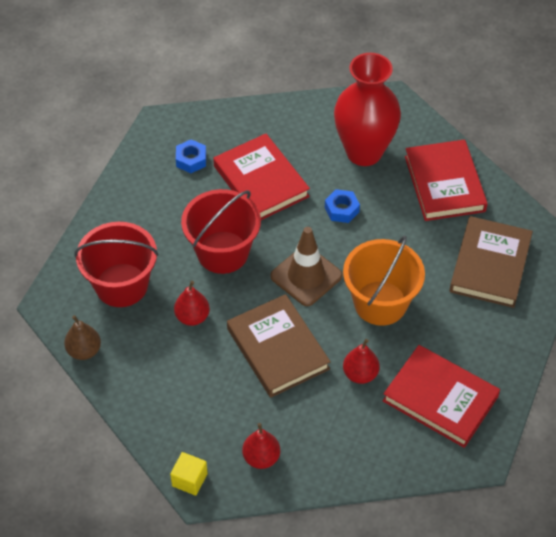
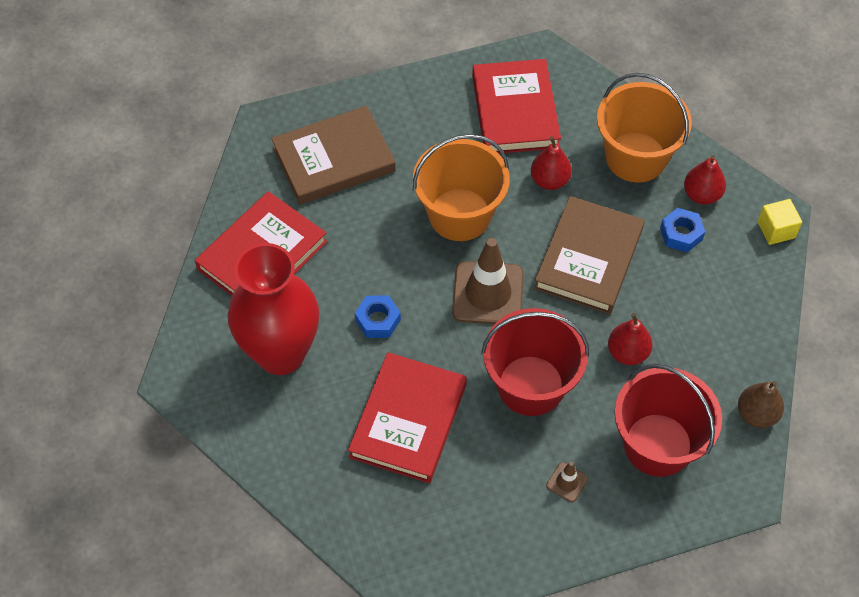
camera: 130 degrees left, 5 degrees up
blue nut [176,139,206,173] -> blue nut moved to [660,208,705,252]
none -> brown traffic cone [546,462,588,502]
none -> orange bucket [597,73,692,183]

